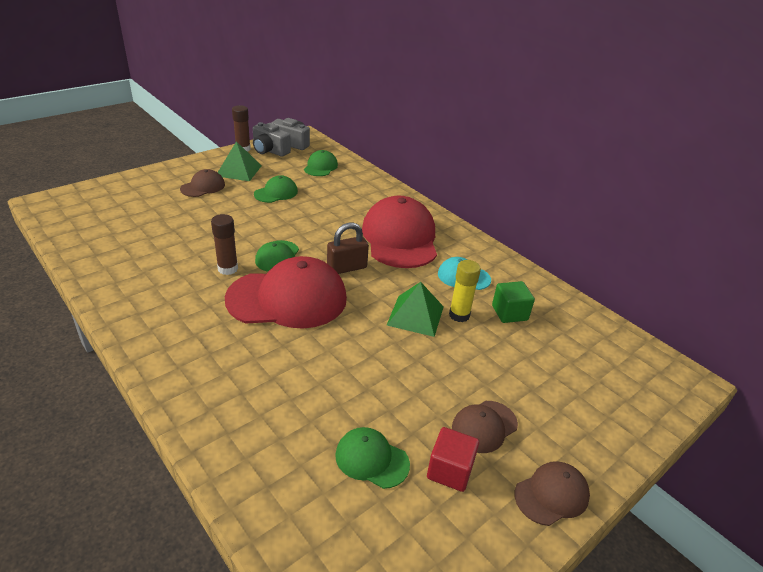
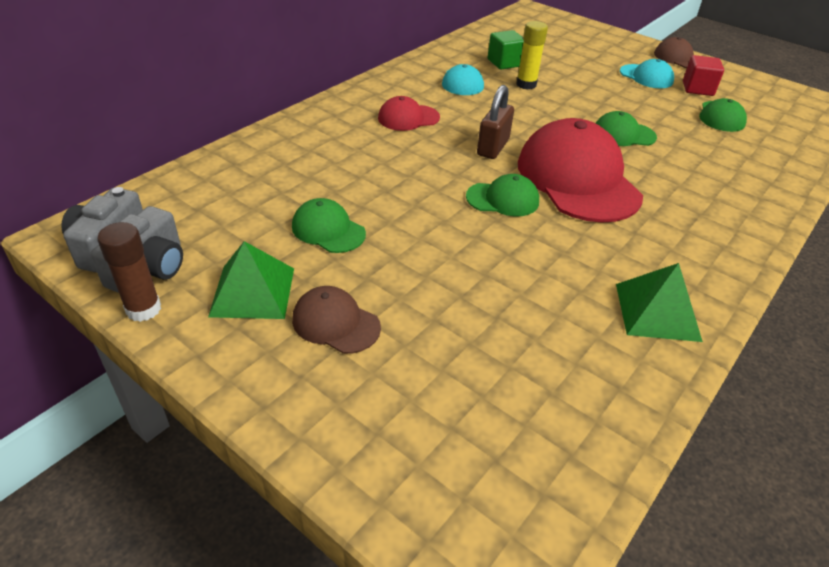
camera: 100 degrees left, 5 degrees up
brown glue stick [211,214,238,275] -> none
green cap [304,150,338,176] -> green cap moved to [596,111,657,146]
brown padlock [327,223,369,274] -> brown padlock turned 60 degrees clockwise [477,85,514,159]
red cap [362,196,437,268] -> red cap [378,96,440,131], size x0.49
green pyramid [387,282,444,337] -> green pyramid moved to [616,263,703,342]
brown cap [452,401,518,453] -> turquoise cap [620,59,674,88]

